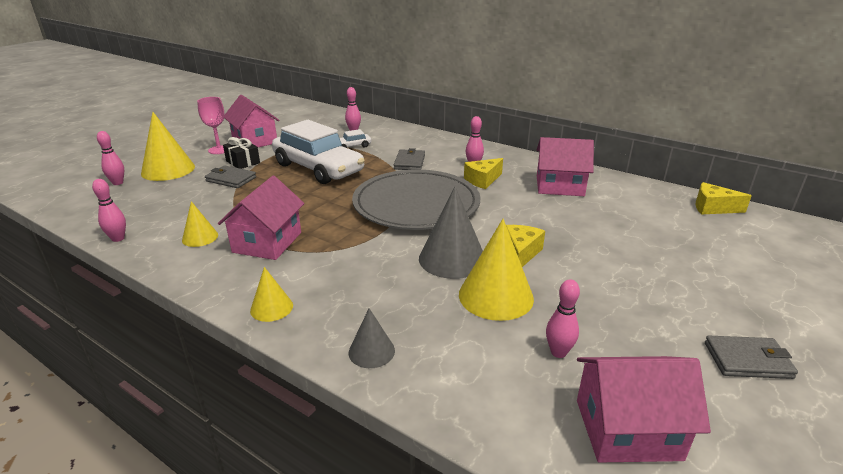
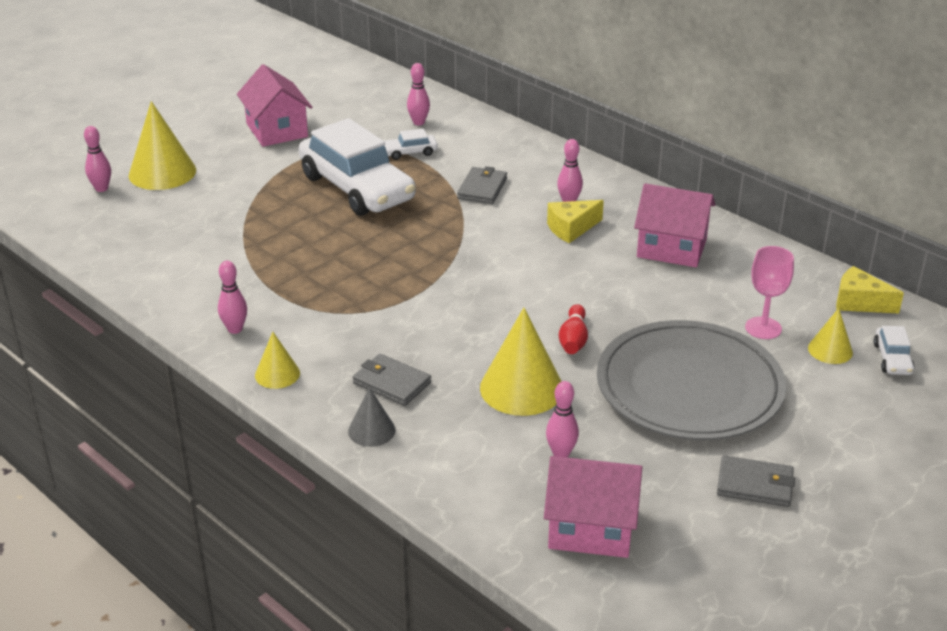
camera: 10 degrees right, 5 degrees up
pink bowling pin [92,179,126,242] -> pink bowling pin moved to [218,261,247,334]
yellow cone [182,201,218,247] -> yellow cone moved to [808,308,853,364]
pink goblet [197,97,224,154] -> pink goblet moved to [745,246,794,339]
grey wallet [205,165,256,188] -> grey wallet moved to [353,354,431,406]
pink house [218,176,304,260] -> none
black gift [223,137,260,169] -> none
grey plate [352,170,481,230] -> grey plate moved to [597,320,786,440]
grey cone [419,187,483,279] -> none
yellow cheese [506,225,545,267] -> red bowling pin [559,304,588,354]
none -> white car [874,326,915,375]

